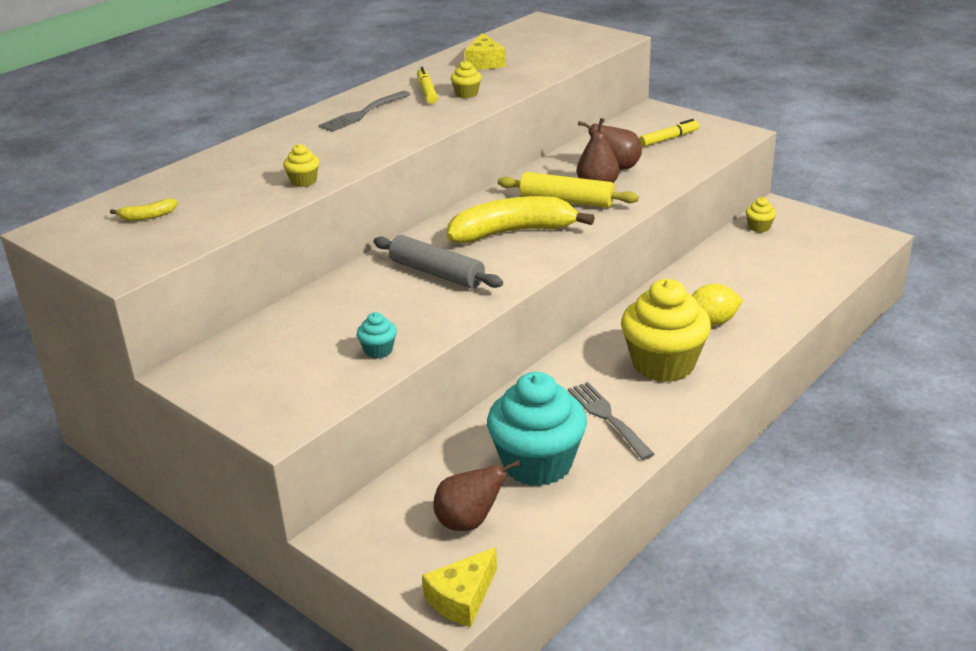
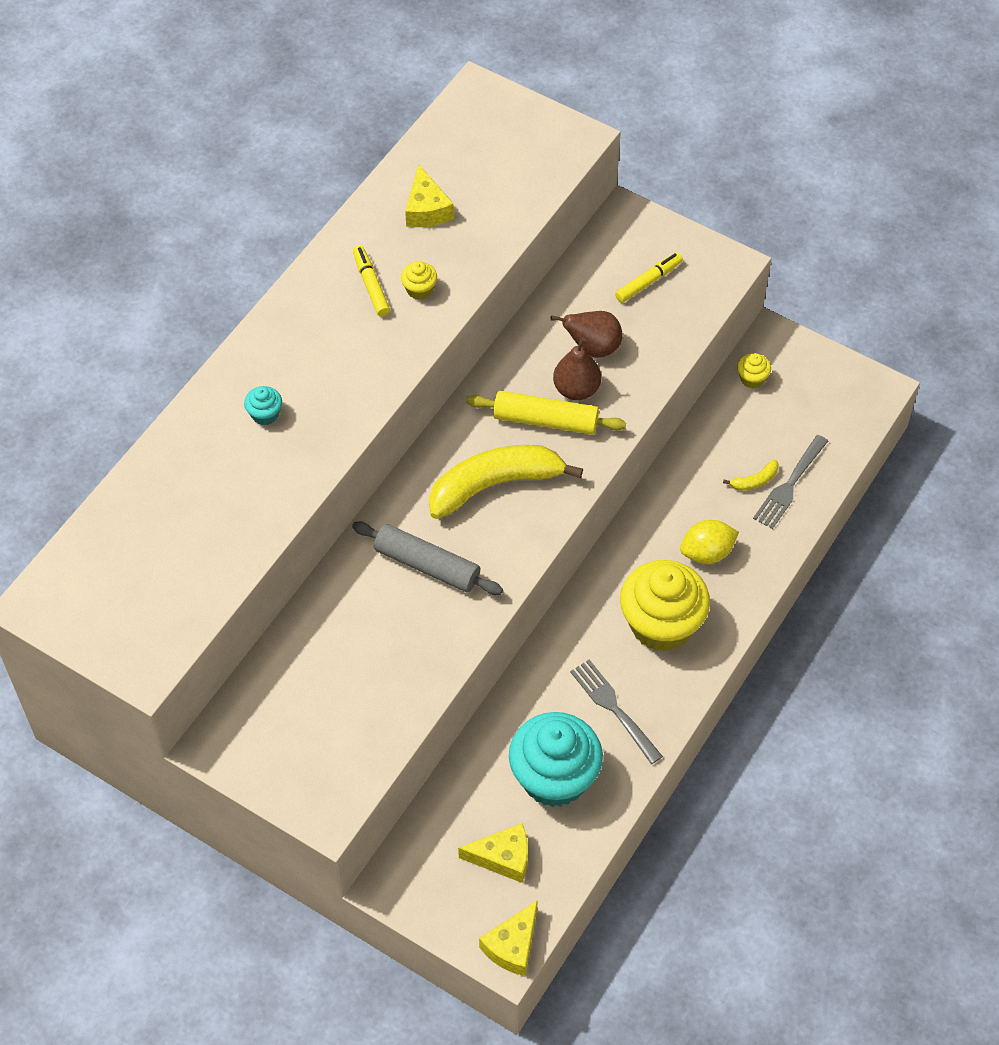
camera: 10 degrees left, 25 degrees up
yellow banana [110,199,177,221] -> yellow banana moved to [723,459,779,491]
yellow cupcake [283,144,320,187] -> none
grey fork [319,91,411,132] -> grey fork moved to [753,435,828,529]
turquoise cupcake [357,312,397,359] -> turquoise cupcake moved to [244,386,282,425]
brown pear [433,460,521,531] -> yellow cheese [458,823,528,883]

